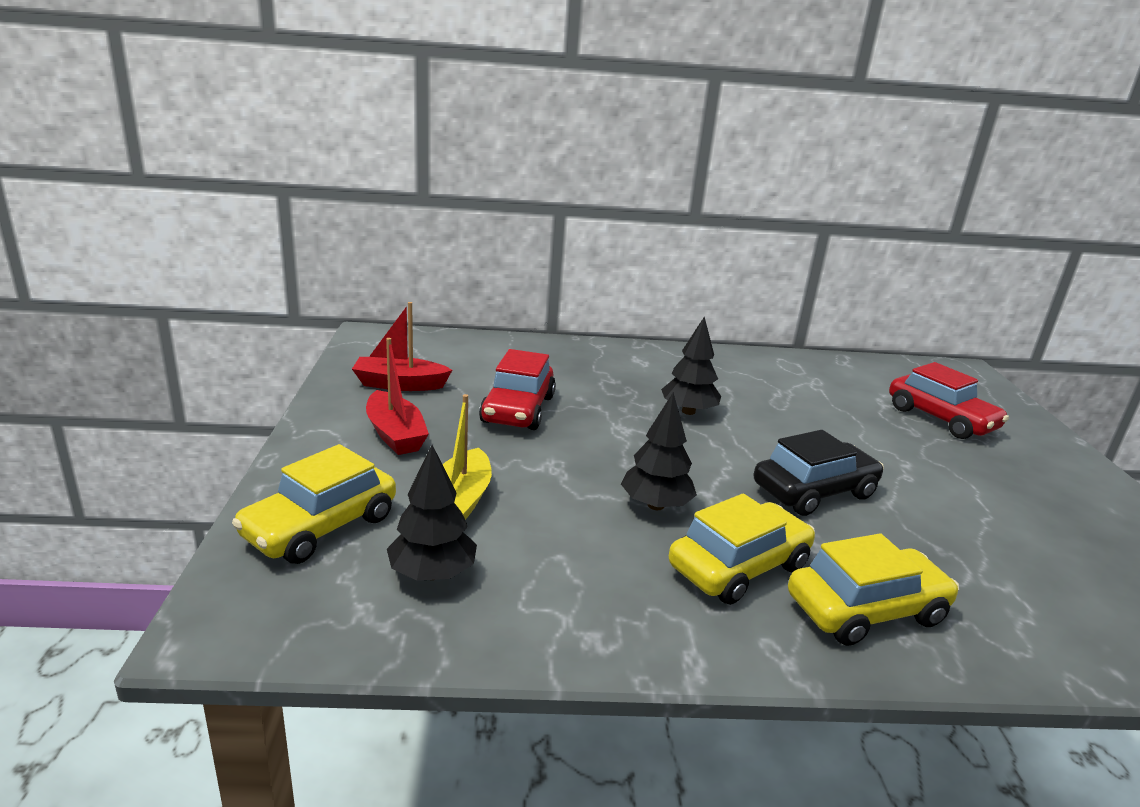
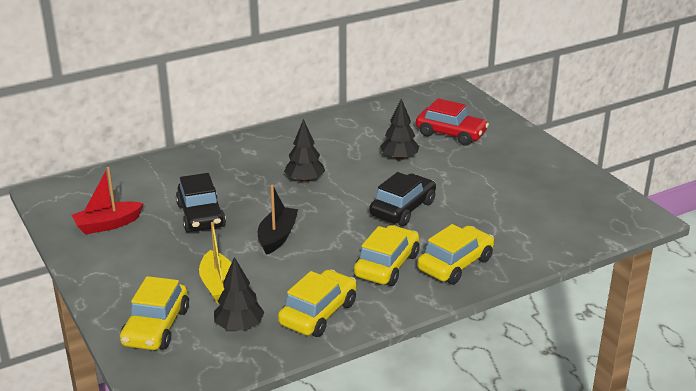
camera: 25 degrees left, 5 degrees up
red boat [366,338,429,455] -> none
red car [479,349,556,430] -> black car [176,173,226,232]
black tree [621,392,697,510] -> black tree moved to [380,99,419,161]
none -> black boat [258,185,298,255]
none -> yellow car [278,270,357,337]

